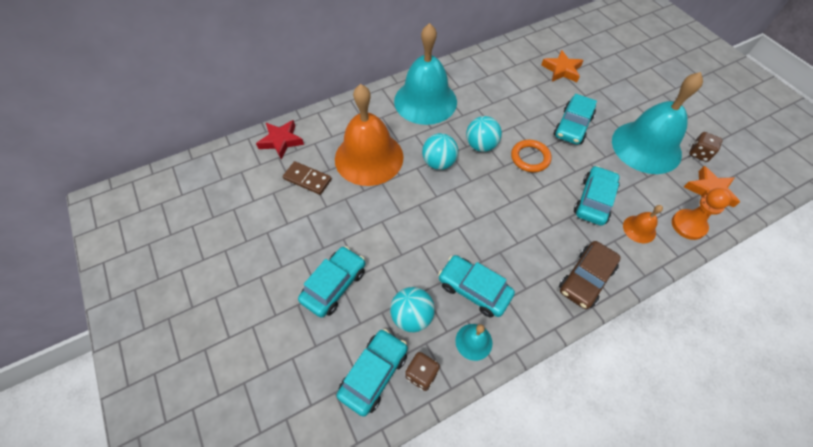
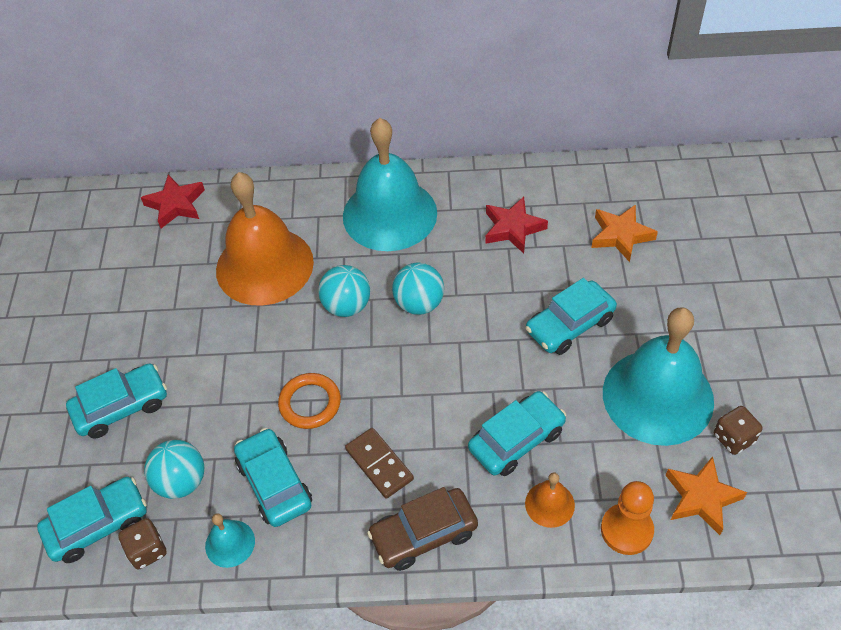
camera: 30 degrees right, 5 degrees down
brown domino [283,161,332,195] -> brown domino moved to [345,428,414,499]
orange ring [511,140,552,172] -> orange ring moved to [278,373,341,429]
none -> red star [485,197,548,253]

